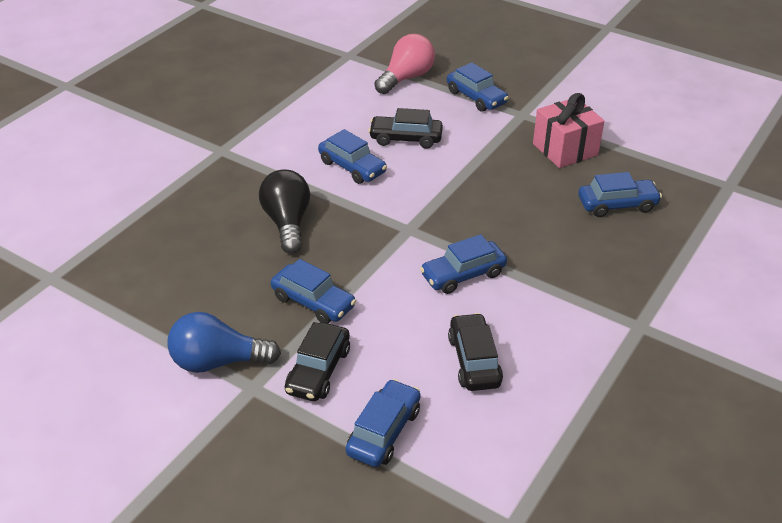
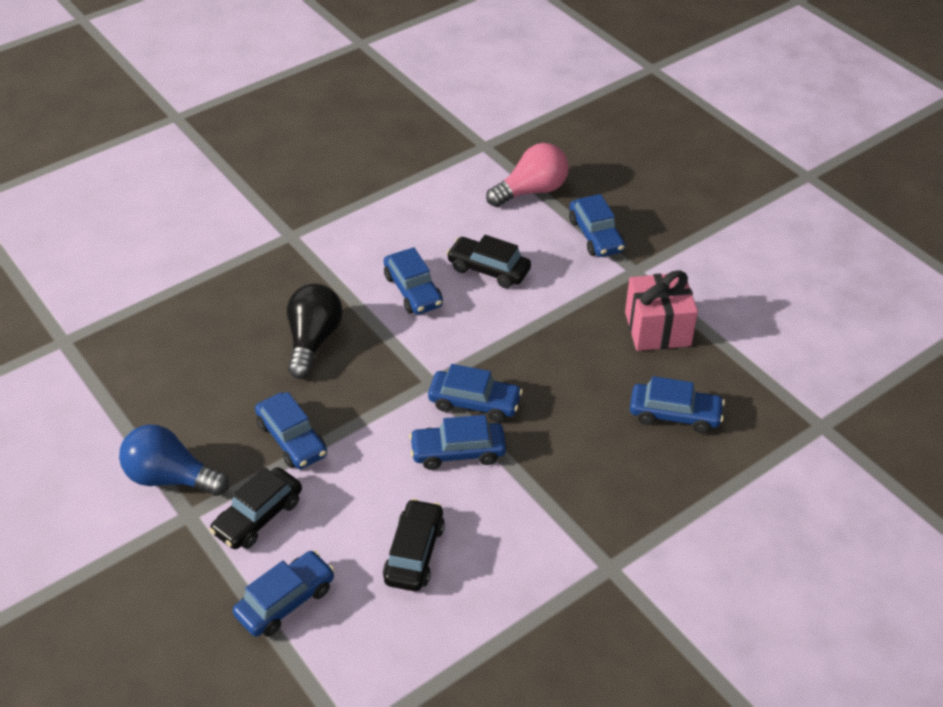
camera: 20 degrees right, 5 degrees up
none -> blue car [428,364,523,422]

